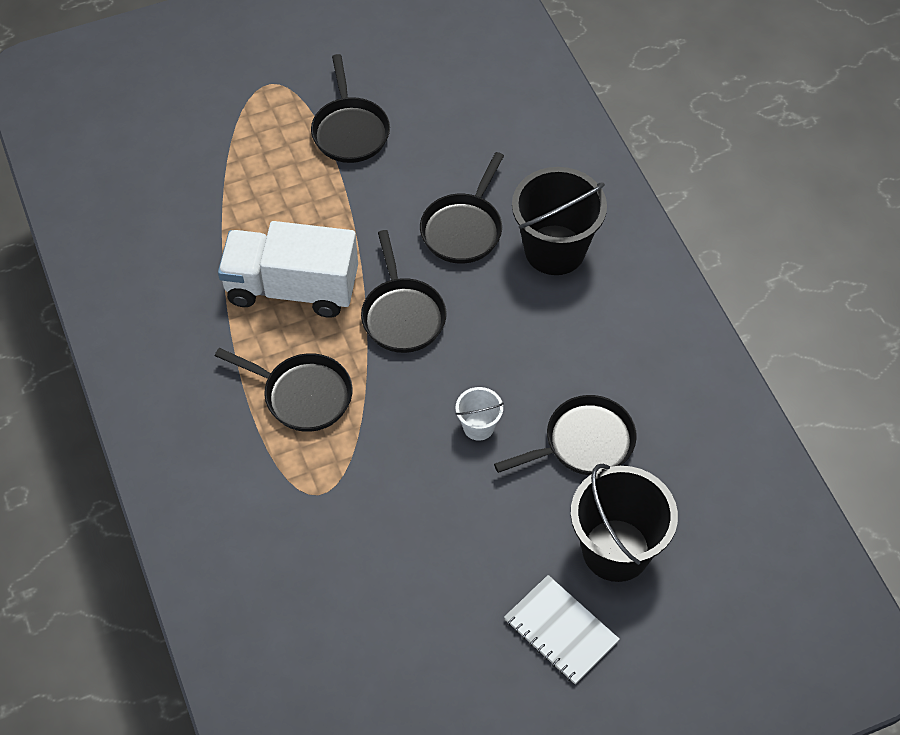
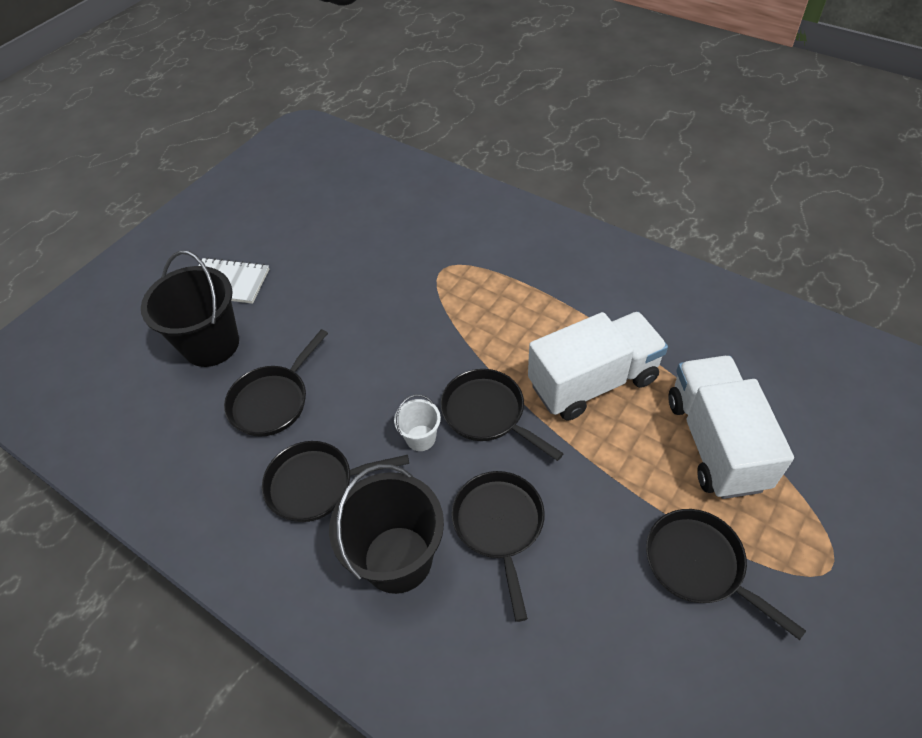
camera: 150 degrees right, 5 degrees down
black pan [215,348,353,432] -> black pan moved to [262,441,409,522]
white bucket [455,387,504,441] -> white bucket moved to [394,394,441,451]
none -> white truck [668,356,794,499]

